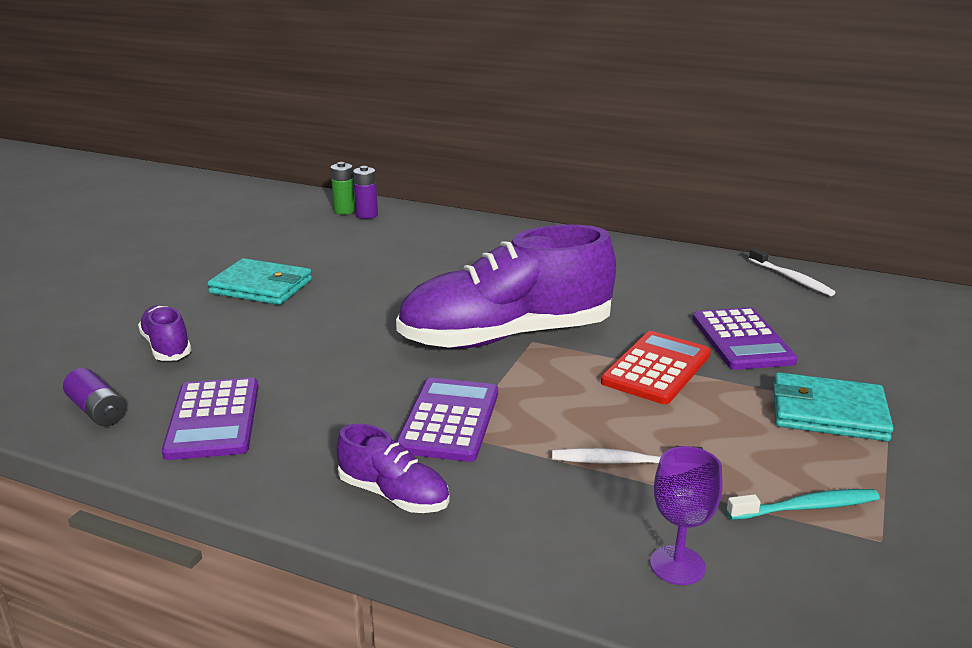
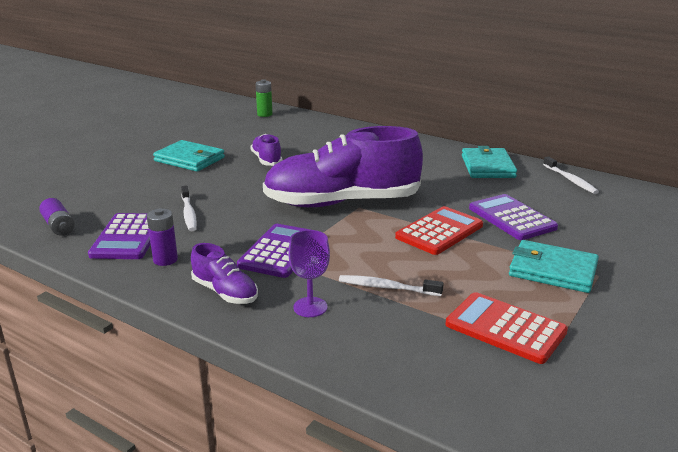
camera: 10 degrees right, 0 degrees up
purple shoe [138,305,192,361] -> purple shoe moved to [250,134,282,166]
purple battery [353,166,378,219] -> purple battery moved to [147,208,178,266]
purple goblet [650,446,722,585] -> purple goblet moved to [289,230,330,317]
purple calculator [693,308,798,370] -> purple calculator turned 150 degrees clockwise [469,194,558,240]
turquoise toothbrush [726,489,880,520] -> red calculator [446,292,568,364]
none -> white toothbrush [181,186,197,231]
none -> turquoise wallet [462,146,517,178]

